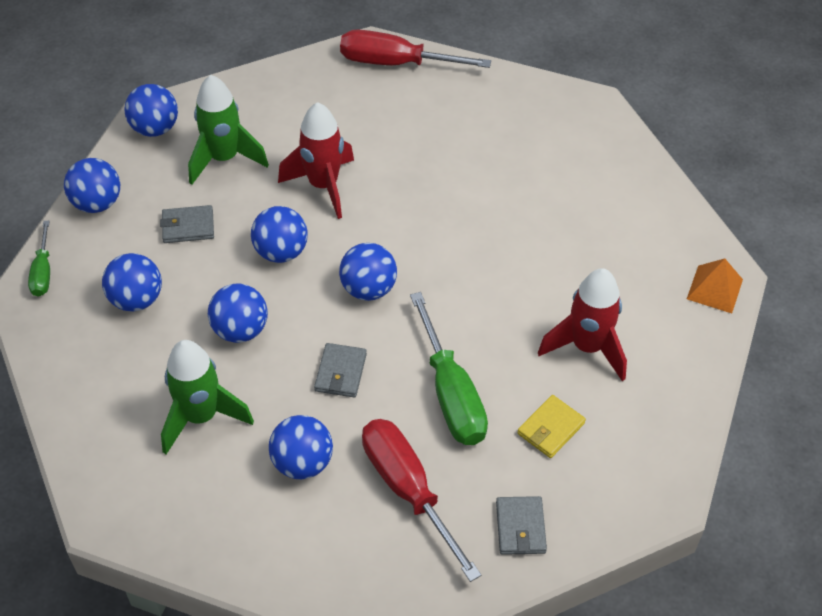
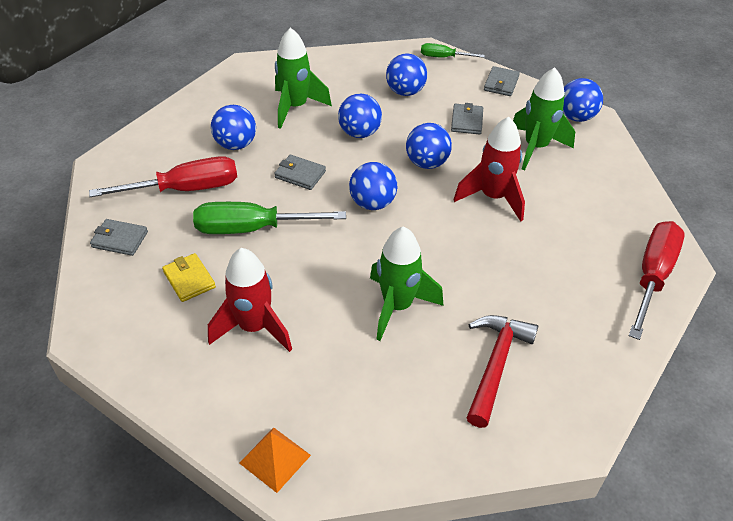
camera: 105 degrees right, 5 degrees down
blue ball [64,158,120,213] -> grey wallet [484,66,520,96]
none -> green rocket [370,226,443,341]
none -> red hammer [466,315,538,428]

